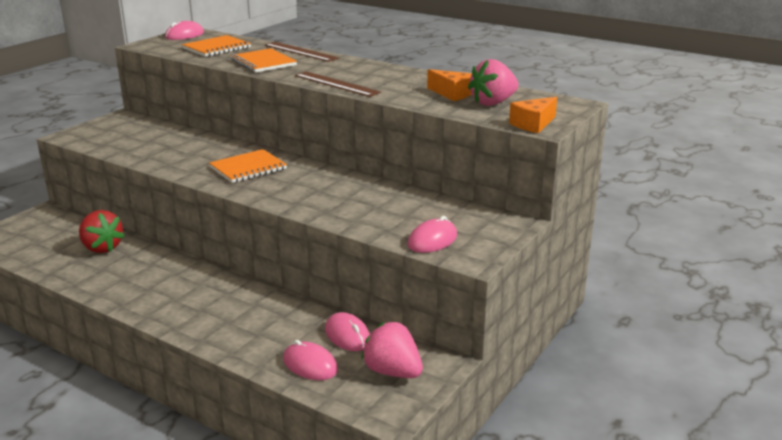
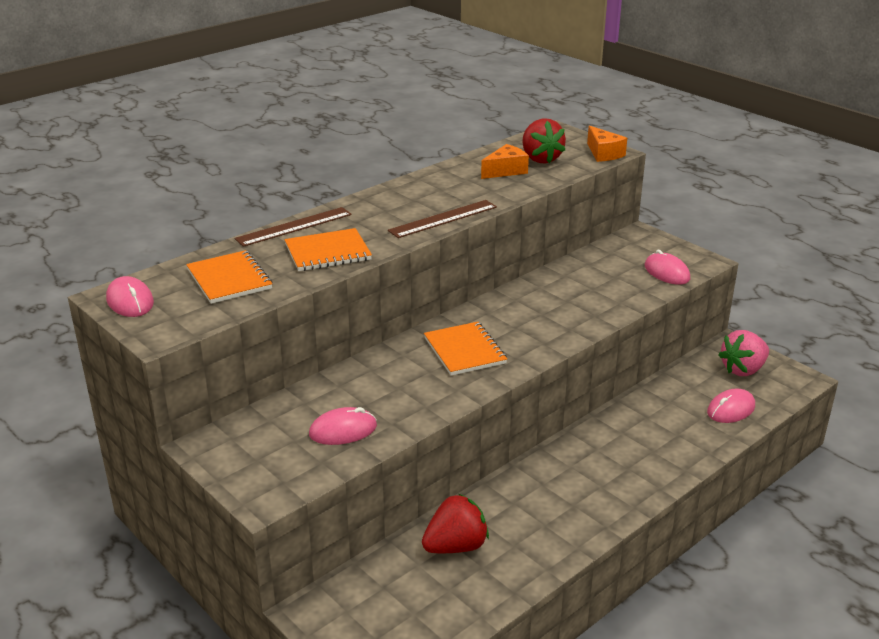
camera: 75 degrees left, 5 degrees up
pink mouse [325,312,370,351] -> pink mouse moved to [309,407,377,445]
pink strawberry [468,59,519,106] -> red strawberry [522,118,566,163]

